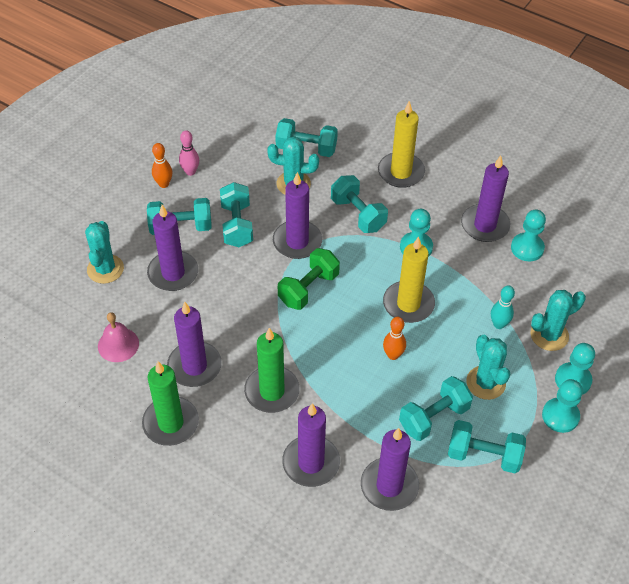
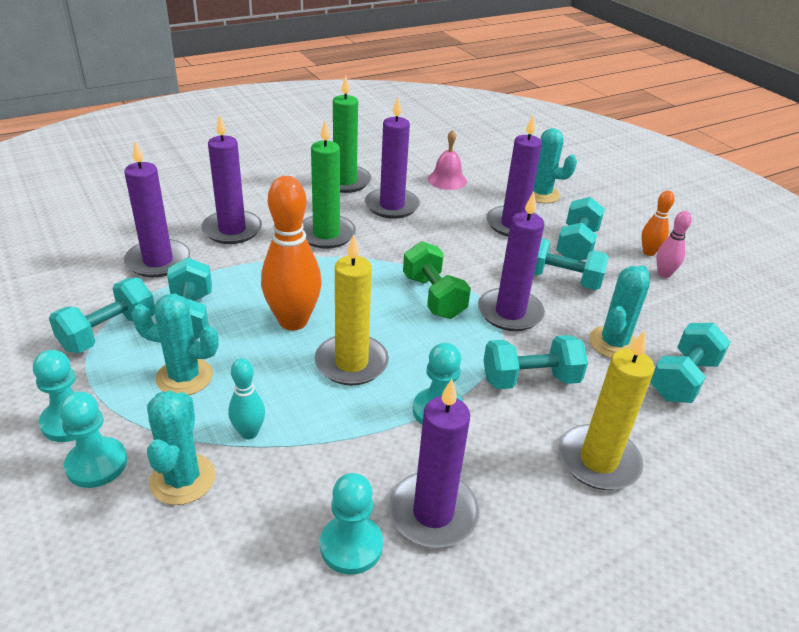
camera: 115 degrees right, 15 degrees down
orange bowling pin [383,317,406,360] -> orange bowling pin [261,176,322,331], size x1.95

